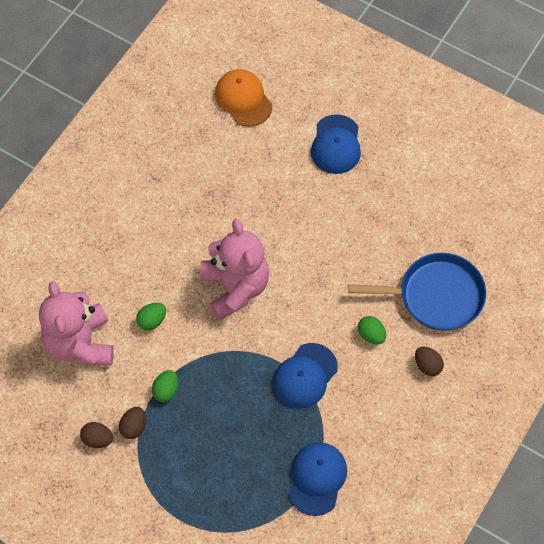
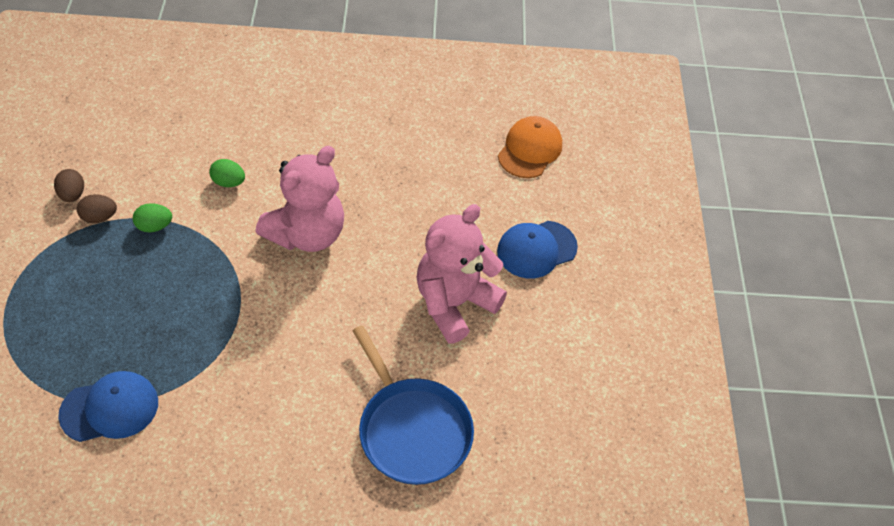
camera: 55 degrees right, 10 degrees down
pink teddy bear [39,281,114,366] -> pink teddy bear moved to [417,204,507,343]
blue cap [273,343,338,408] -> none
green egg [358,316,386,344] -> none
brown egg [415,347,444,376] -> none

